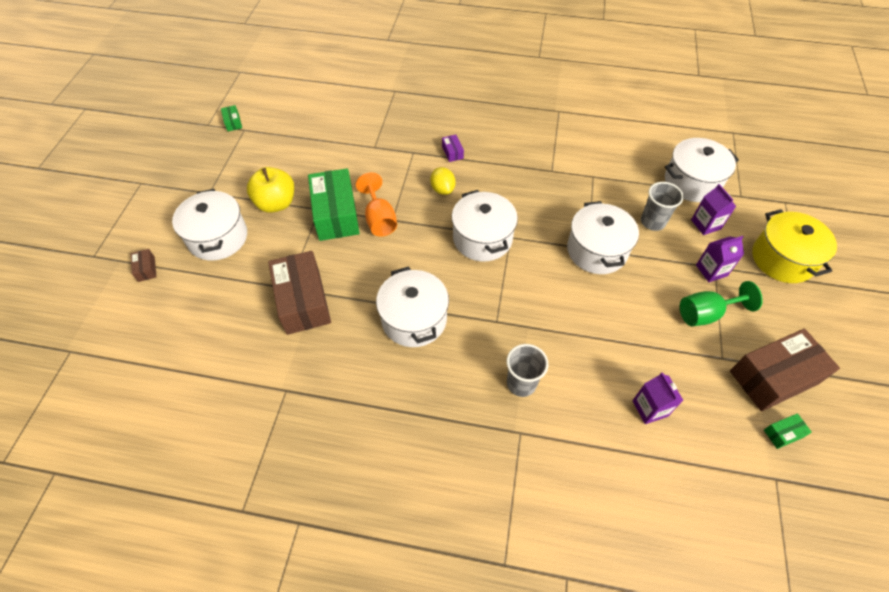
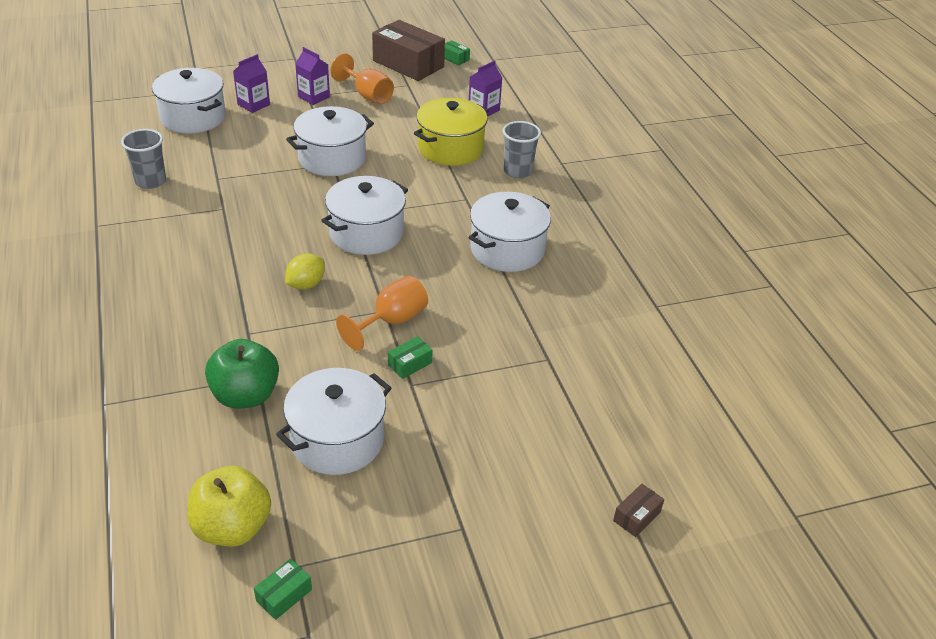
camera: 120 degrees left, 15 degrees down
white pot [172,189,247,260] -> white pot moved to [276,368,391,475]
yellow apple [247,167,294,213] -> yellow apple moved to [188,466,271,547]
brown box [268,251,331,335] -> none
green box [308,169,360,241] -> green box [388,336,433,379], size x0.42
purple box [442,135,464,162] -> none
grey cup [641,182,684,231] -> grey cup moved to [121,129,166,189]
green goblet [680,281,763,326] -> orange goblet [331,53,394,105]
yellow pot [752,209,837,283] -> yellow pot moved to [414,98,489,166]
none -> green apple [205,339,279,409]

